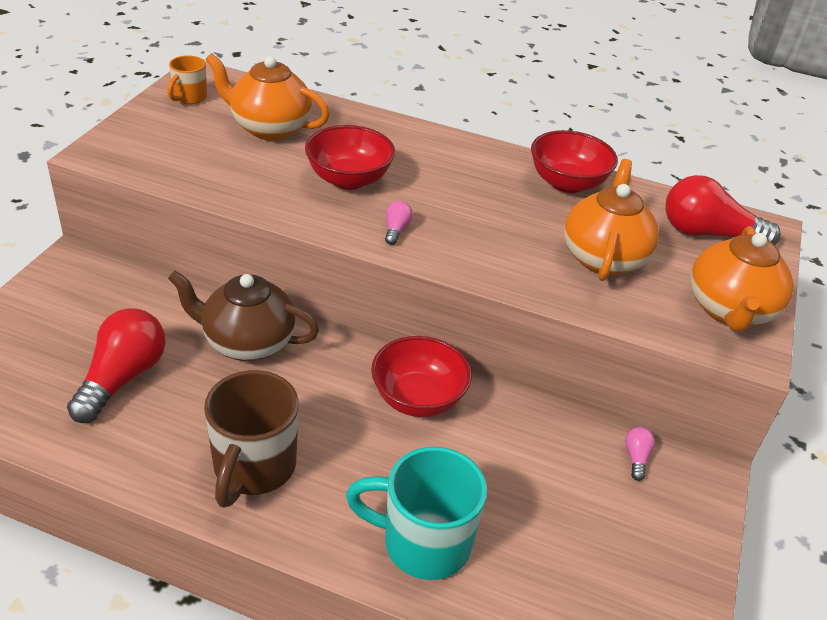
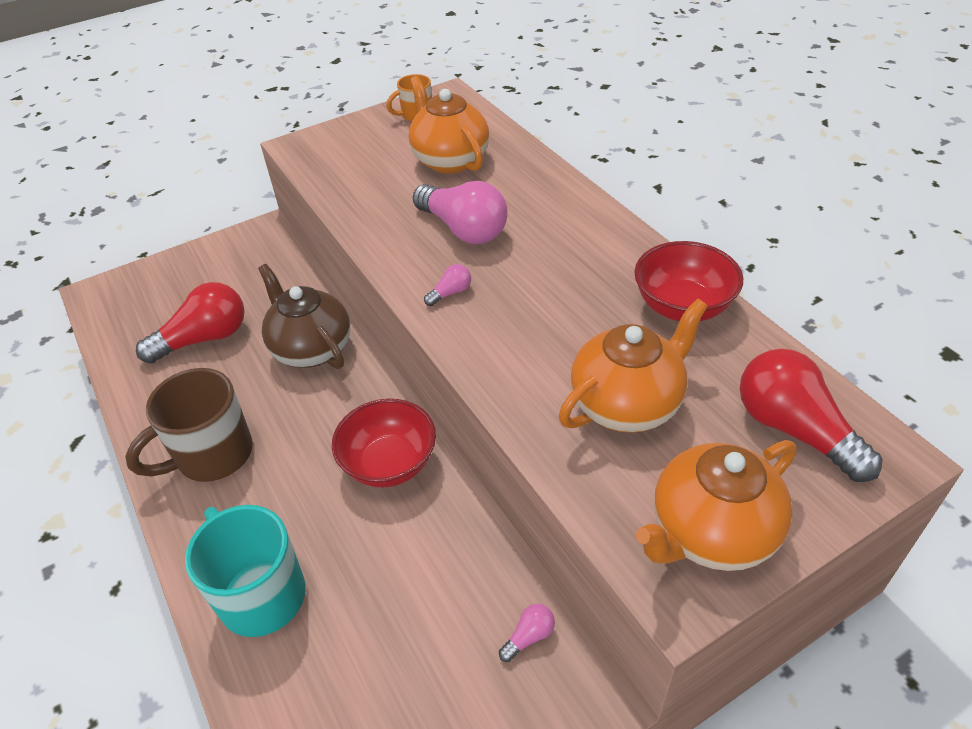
camera: 45 degrees right, 5 degrees up
red bowl [305,125,395,190] -> pink light bulb [413,181,508,244]

